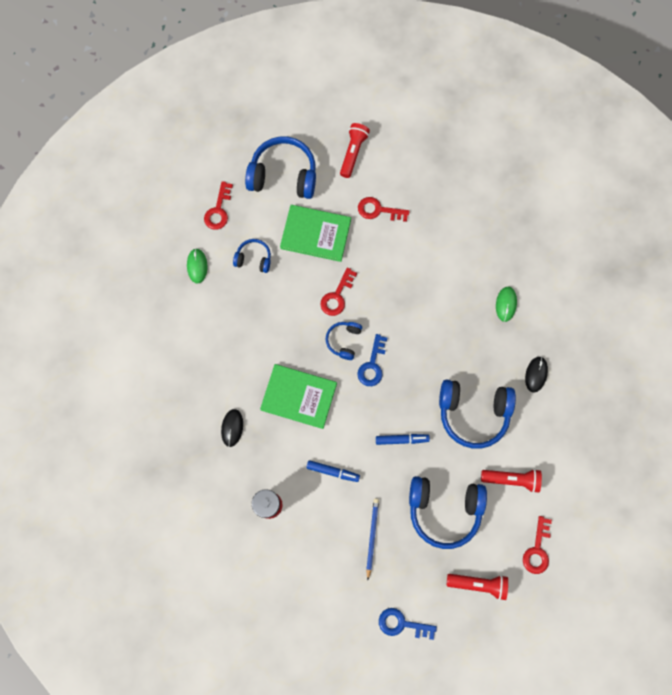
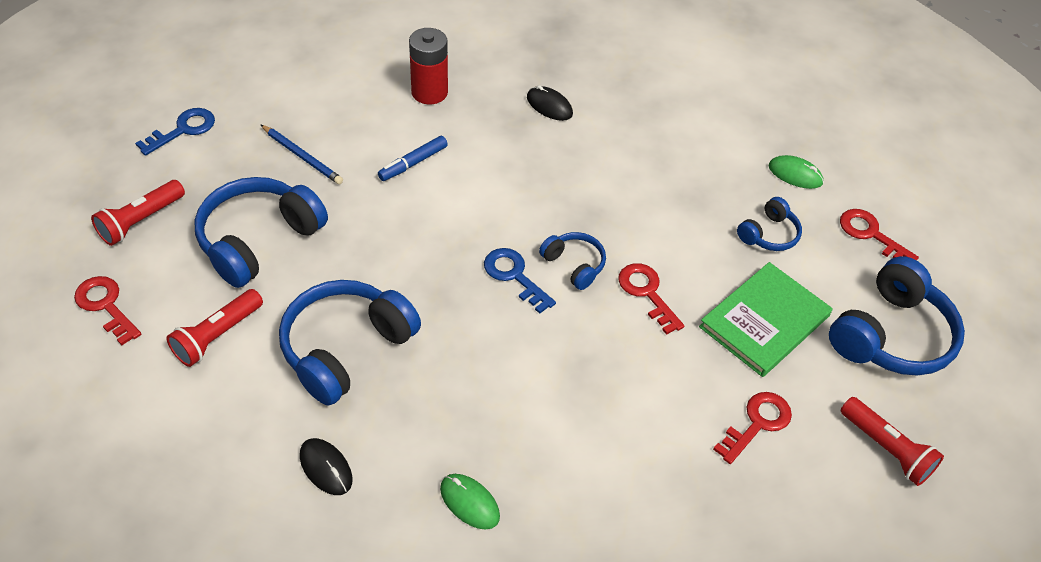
camera: 120 degrees right, 25 degrees down
green book [260,364,337,429] -> none
blue marker [376,434,430,445] -> none

